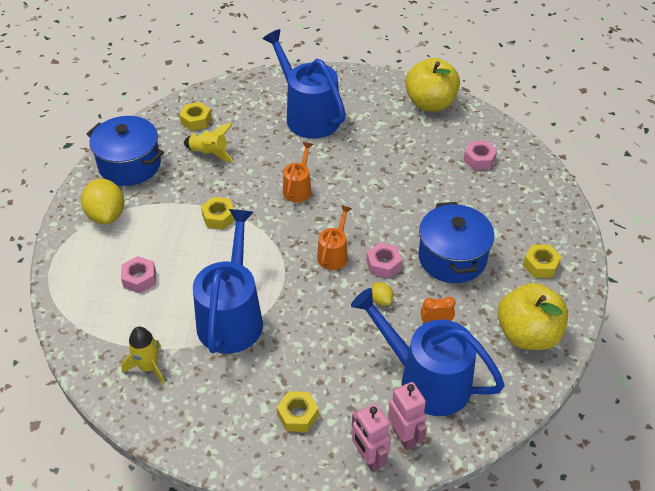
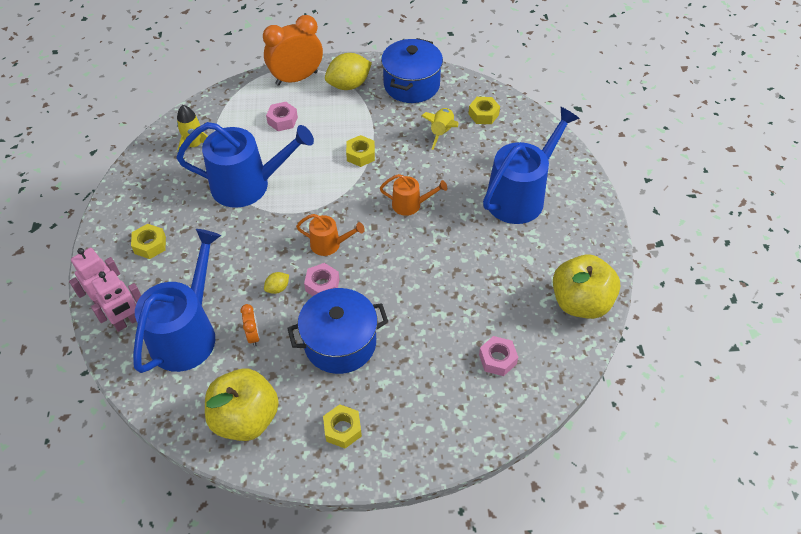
camera: 80 degrees right, 5 degrees up
none -> orange clock [263,15,323,86]

